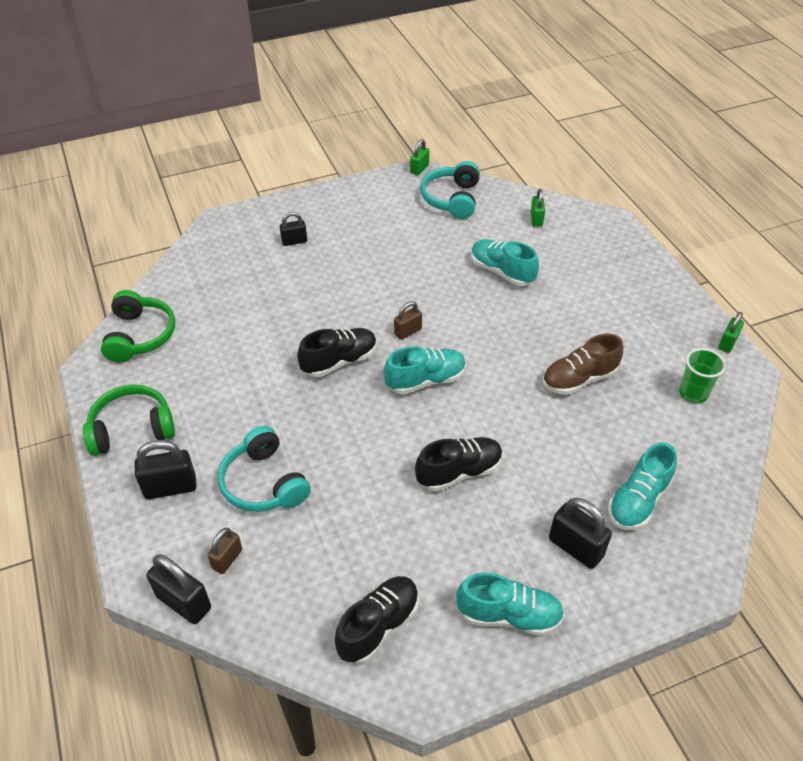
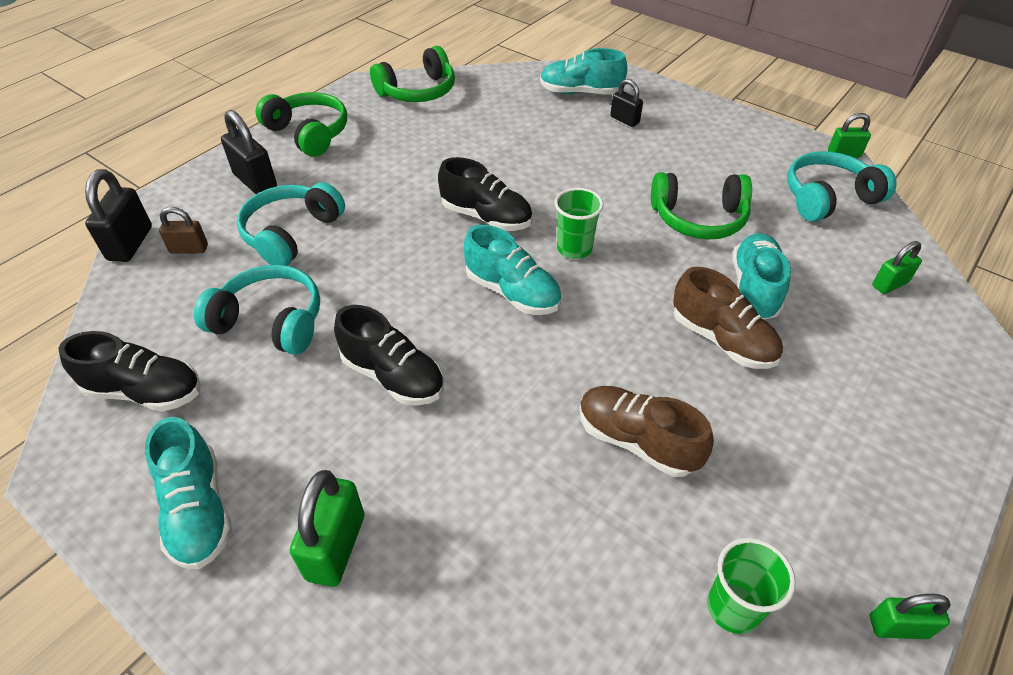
camera: 60 degrees right, 0 degrees up
brown padlock [394,301,422,340] -> green cup [555,188,604,259]
black padlock [549,498,612,569] -> green padlock [290,470,364,587]
turquoise shoe [608,442,677,530] -> turquoise shoe moved to [540,48,627,95]
none -> turquoise headphones [194,265,320,355]
none -> green headphones [651,172,752,239]
none -> brown shoe [673,267,783,369]

